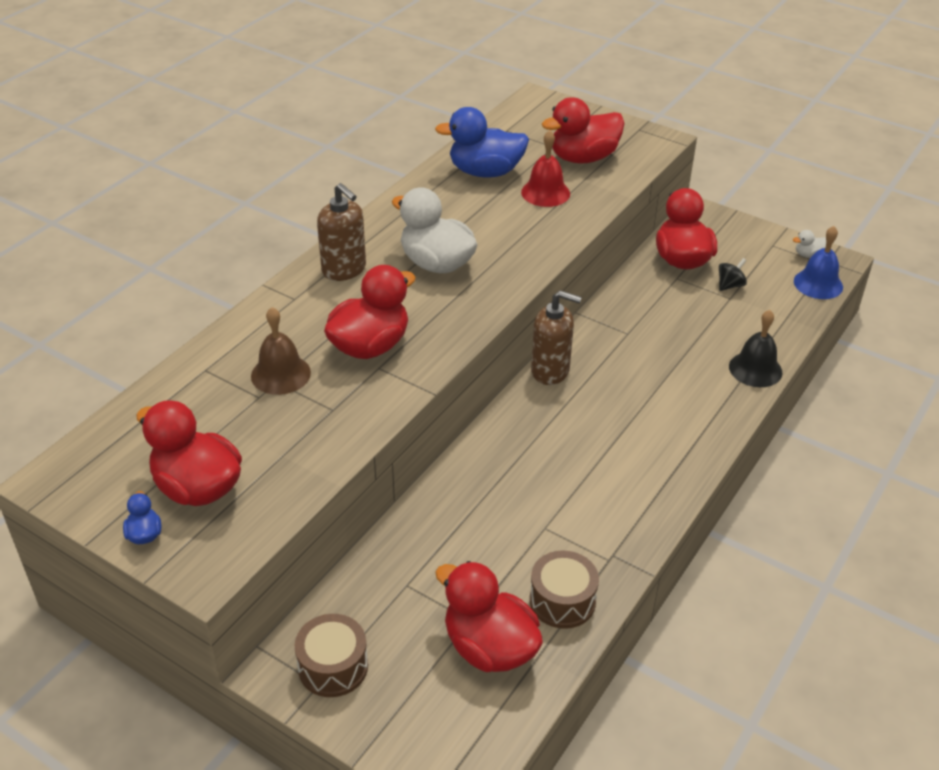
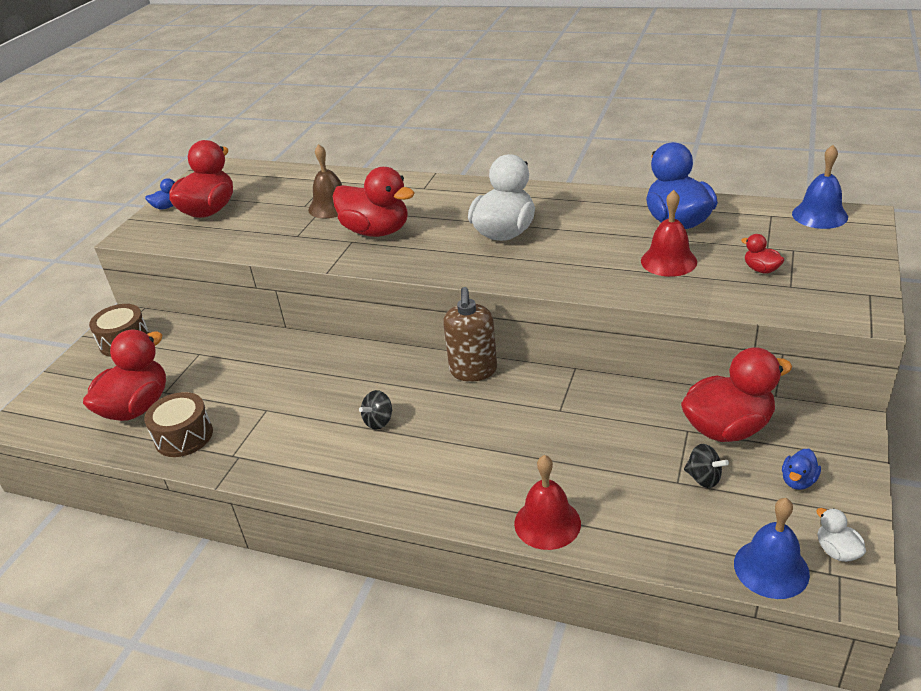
camera: 80 degrees right, 5 degrees down
brown soap dispenser [317,183,366,281] -> none
red duck [542,97,625,164] -> red duck [741,234,784,274], size x0.44
black bell [729,310,782,387] -> red bell [514,455,581,550]
none -> black spinning top [359,390,392,430]
none -> blue duck [782,449,821,490]
none -> blue bell [792,145,848,229]

